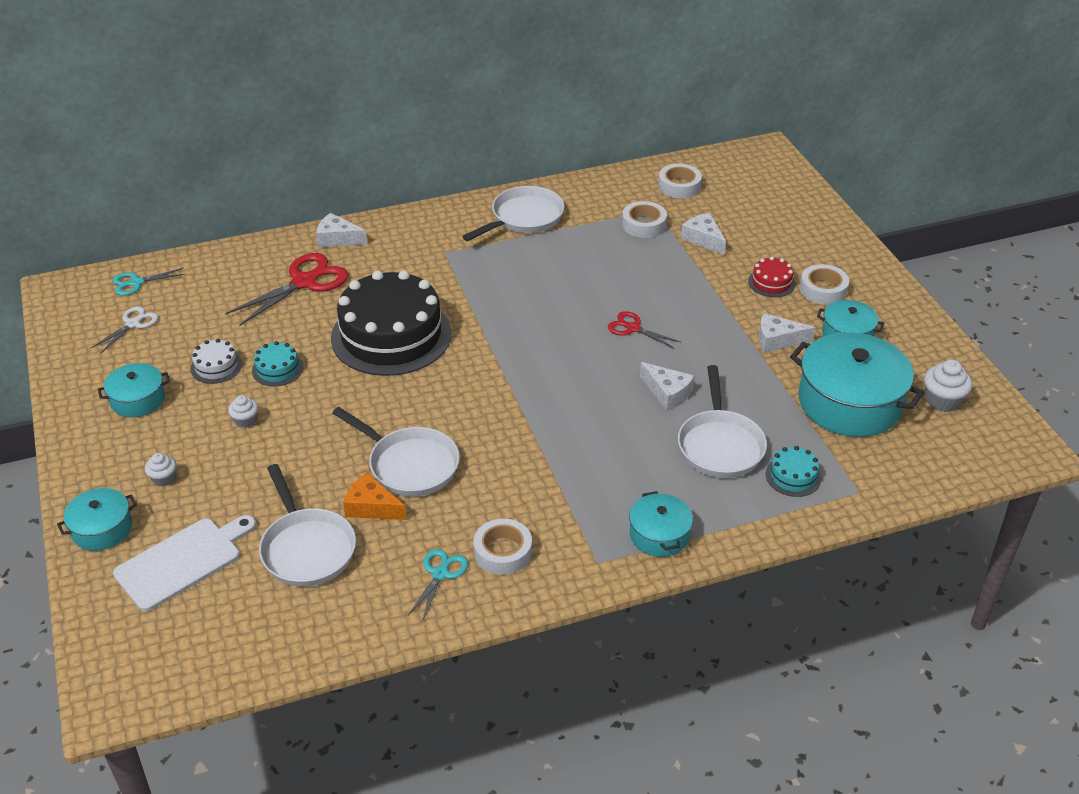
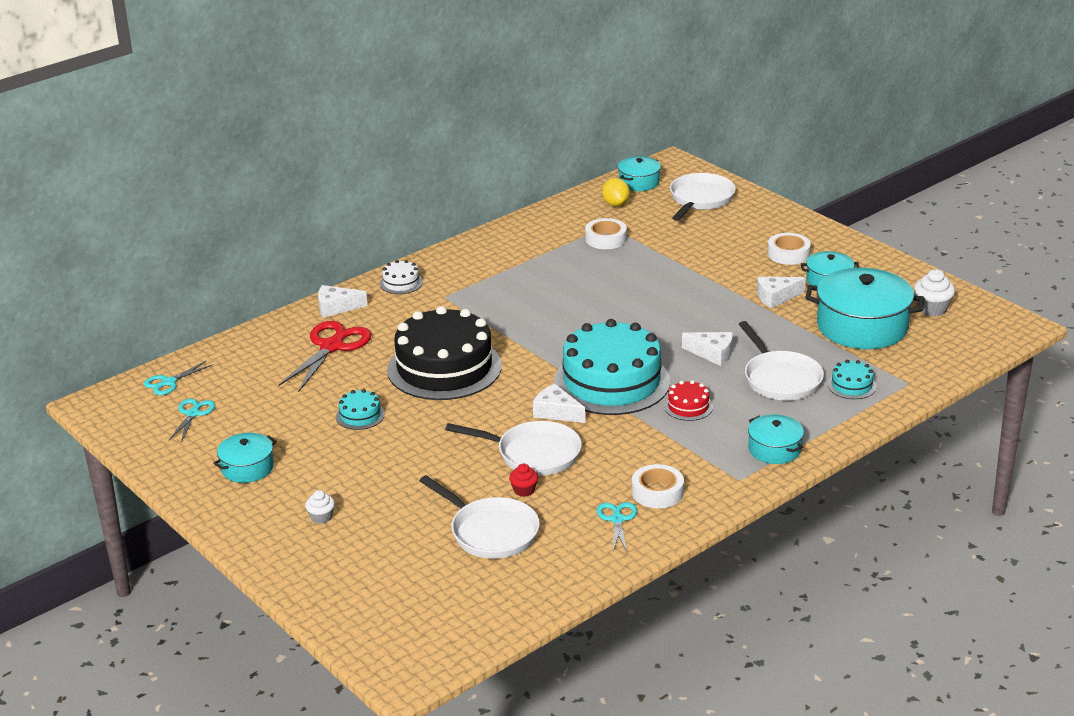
camera: 20 degrees left, 10 degrees down
turquoise pot [57,488,137,551] -> turquoise pot moved to [618,156,661,191]
white scissors [91,306,158,354] -> turquoise scissors [169,399,215,442]
white cutting board [113,515,256,611] -> none
white cake [190,339,242,384] -> white cake moved to [380,260,423,294]
white cupcake [228,395,258,428] -> none
orange cheese [343,473,407,520] -> red cupcake [509,464,538,497]
white pan [462,186,564,241] -> white pan moved to [670,173,736,221]
red scissors [608,311,680,349] -> none
white tape [658,164,702,198] -> yellow lemon [602,178,630,206]
white cheese [681,213,726,255] -> white cheese moved to [533,384,585,423]
red cake [748,257,796,297] -> red cake moved to [664,380,713,421]
none -> turquoise cake [554,319,670,415]

